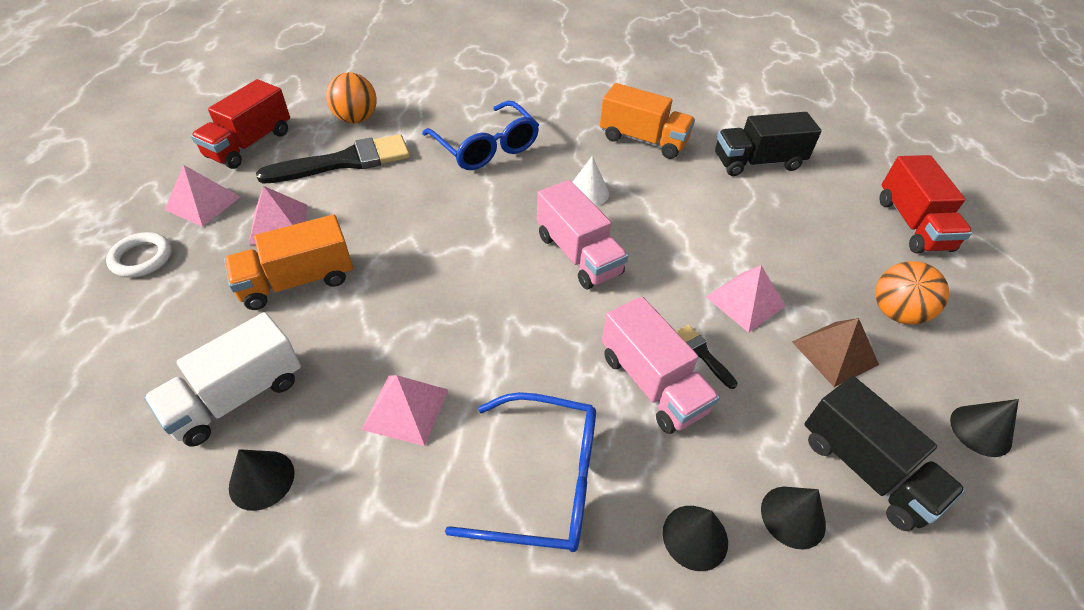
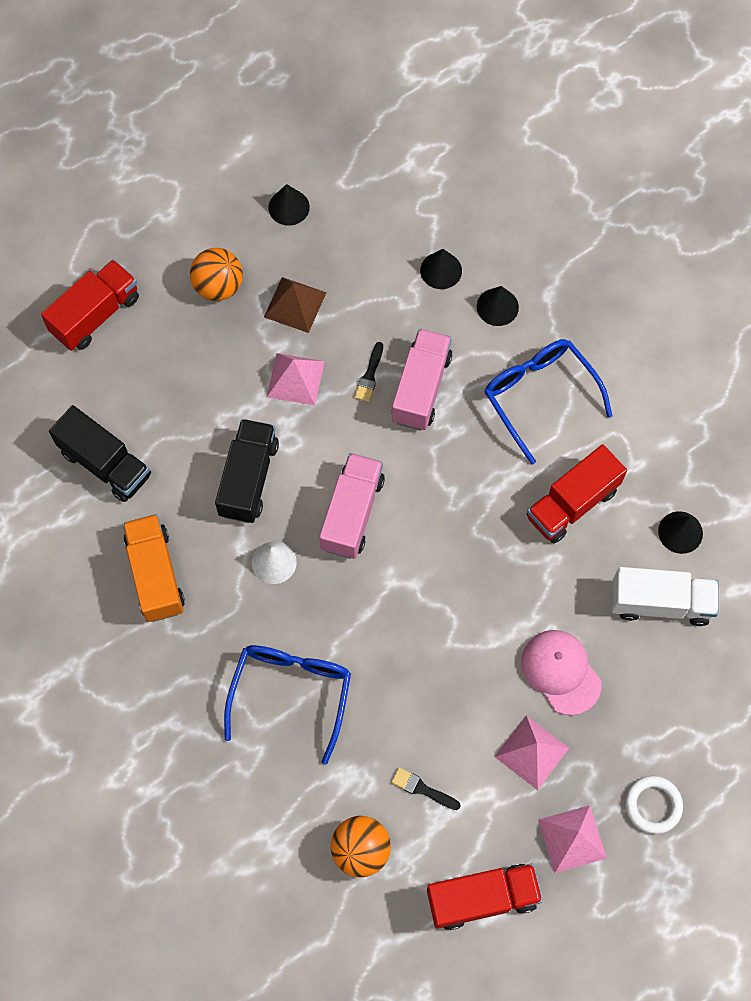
camera: 130 degrees left, 20 degrees up
orange truck [224,214,353,310] -> pink cap [521,630,602,715]
black brush [256,134,410,184] -> black brush [391,767,461,810], size x0.43
pink pyramid [362,375,448,446] -> red truck [526,444,627,544]
black truck [804,376,965,531] -> black truck moved to [215,419,279,523]

